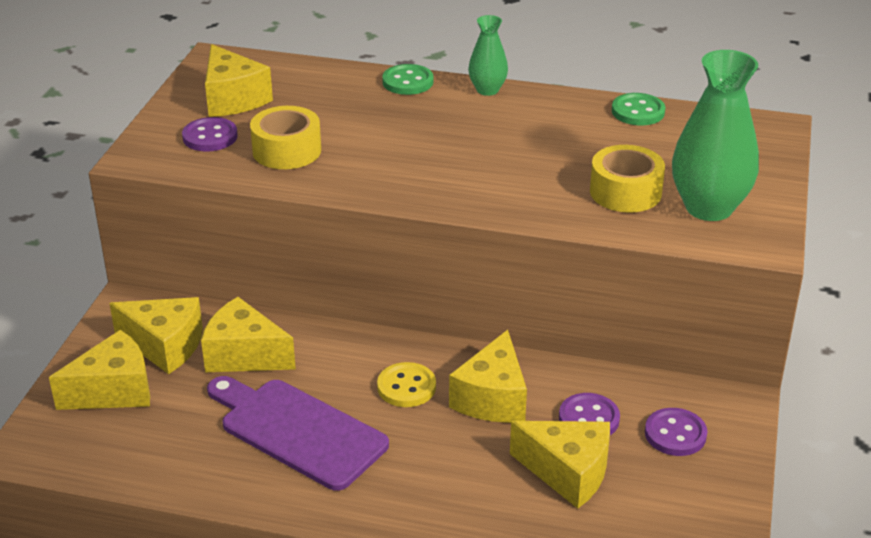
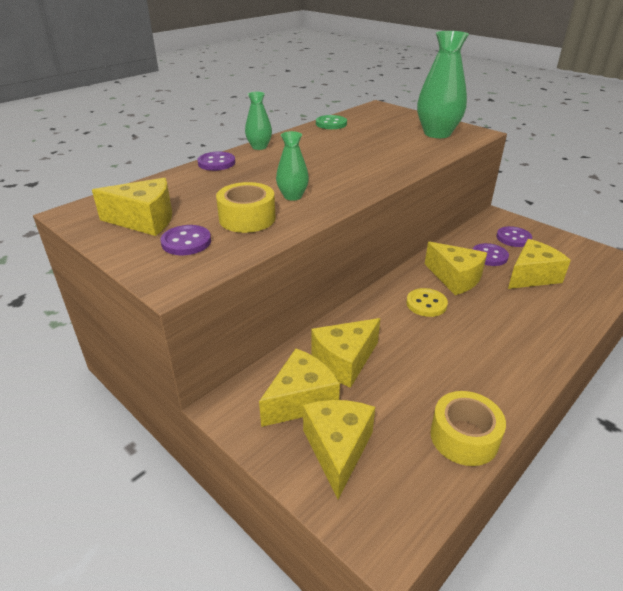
camera: 60 degrees left, 0 degrees up
purple cutting board [207,376,389,491] -> none
green button [382,64,433,95] -> purple button [197,152,235,171]
yellow tape [590,145,665,213] -> yellow tape moved to [430,391,506,466]
none -> green vase [276,131,309,201]

